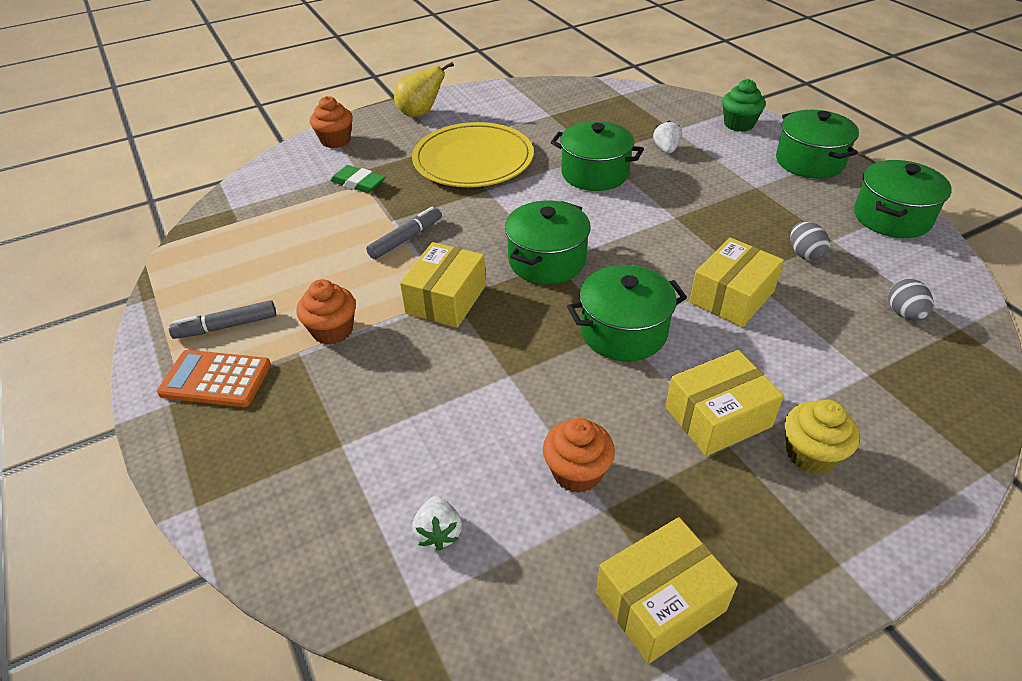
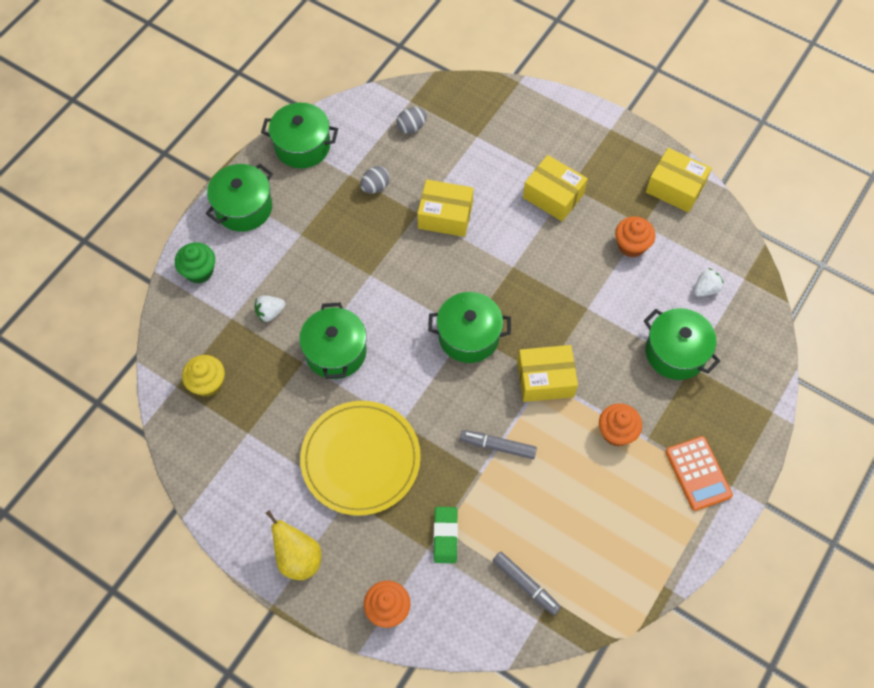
camera: 120 degrees left, 20 degrees up
grey marker [169,300,276,339] -> grey marker moved to [493,552,561,615]
green pot [567,265,687,361] -> green pot moved to [644,308,720,380]
yellow cupcake [785,399,860,474] -> yellow cupcake moved to [182,355,225,397]

